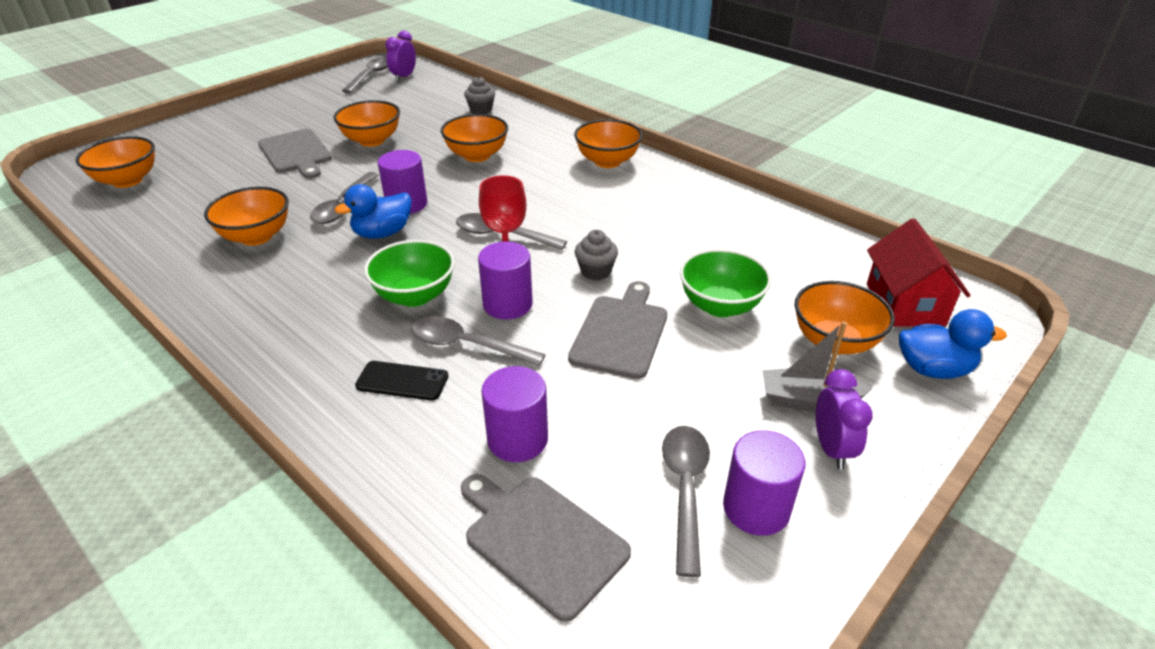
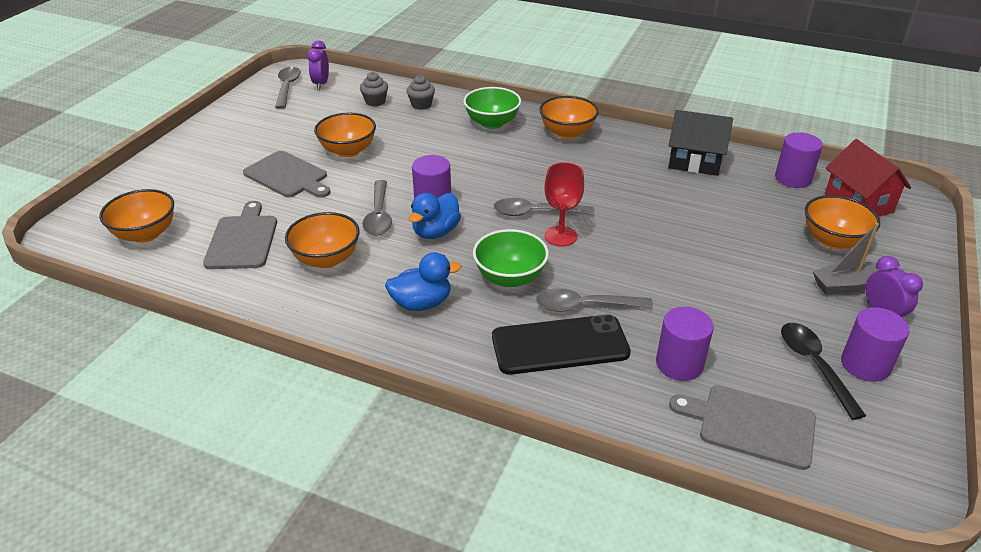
camera: 20 degrees left, 0 degrees up
black phone [355,361,449,401] -> black phone [492,314,631,375], size x1.84
orange bowl [441,114,508,162] -> none
purple cylinder [478,242,533,320] -> purple cylinder moved to [775,132,823,188]
grey cutting board [568,281,667,379] -> grey cutting board moved to [203,201,277,269]
grey cupcake [575,230,618,280] -> grey cupcake moved to [360,72,388,107]
grey spoon [662,426,710,577] -> black spoon [781,323,866,420]
green bowl [680,249,772,317] -> green bowl moved to [463,87,521,129]
blue duck [899,309,1007,379] -> blue duck moved to [385,252,461,311]
none -> black house [668,110,733,176]

